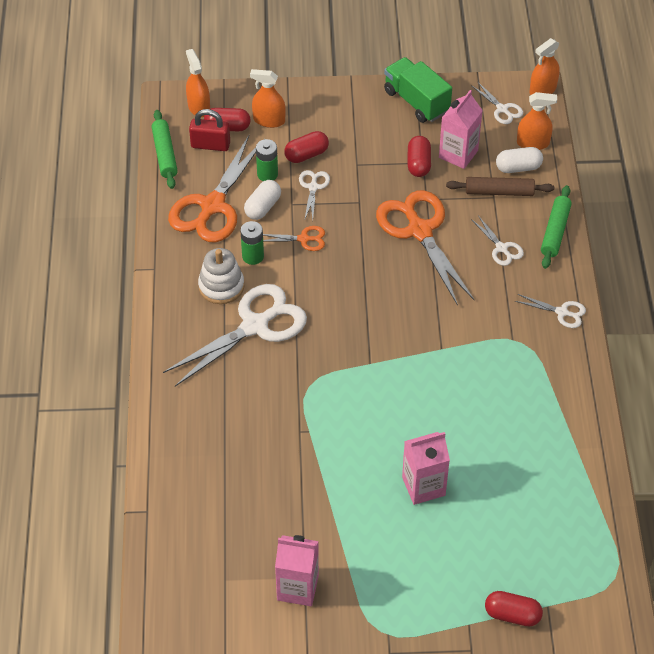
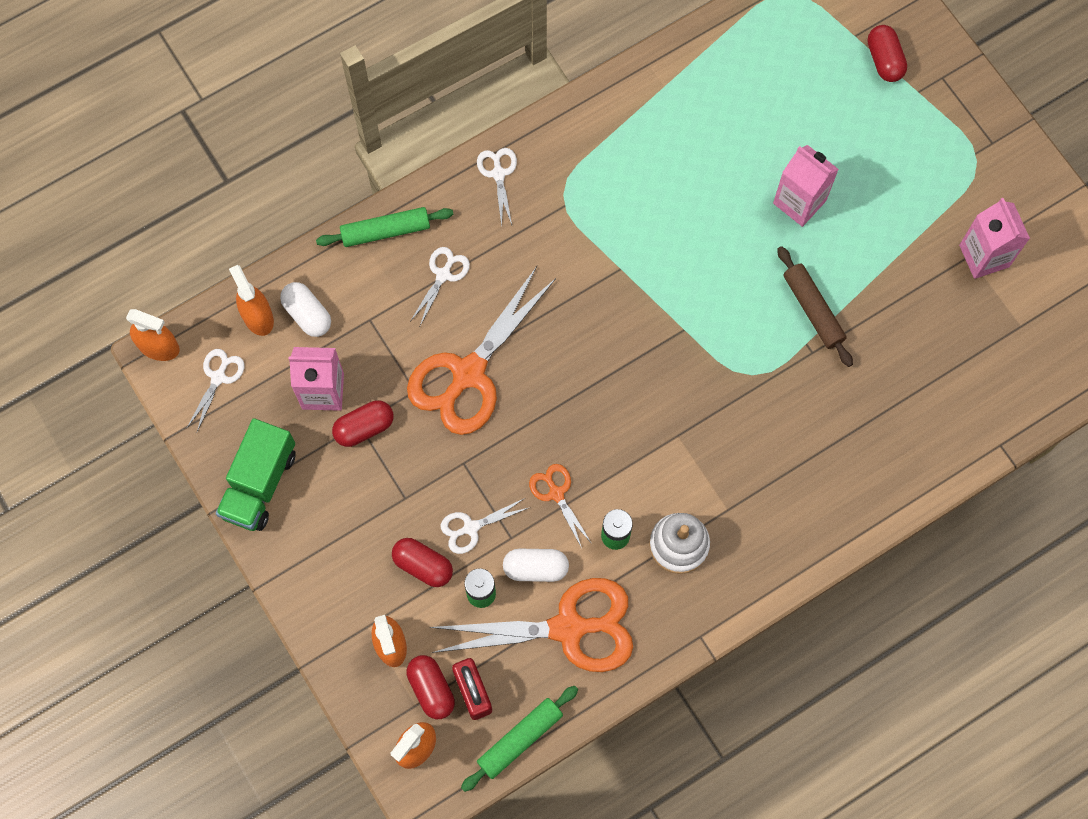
camera: 120 degrees left, 20 degrees up
white scissors [163,284,307,387] -> none
brown rolling pin [446,177,554,196] -> brown rolling pin moved to [777,246,853,367]

